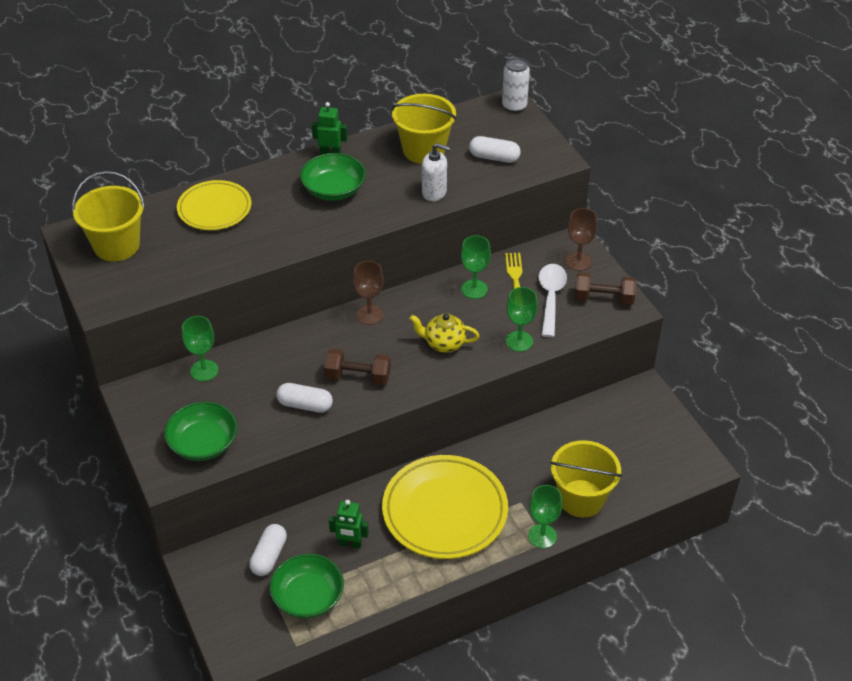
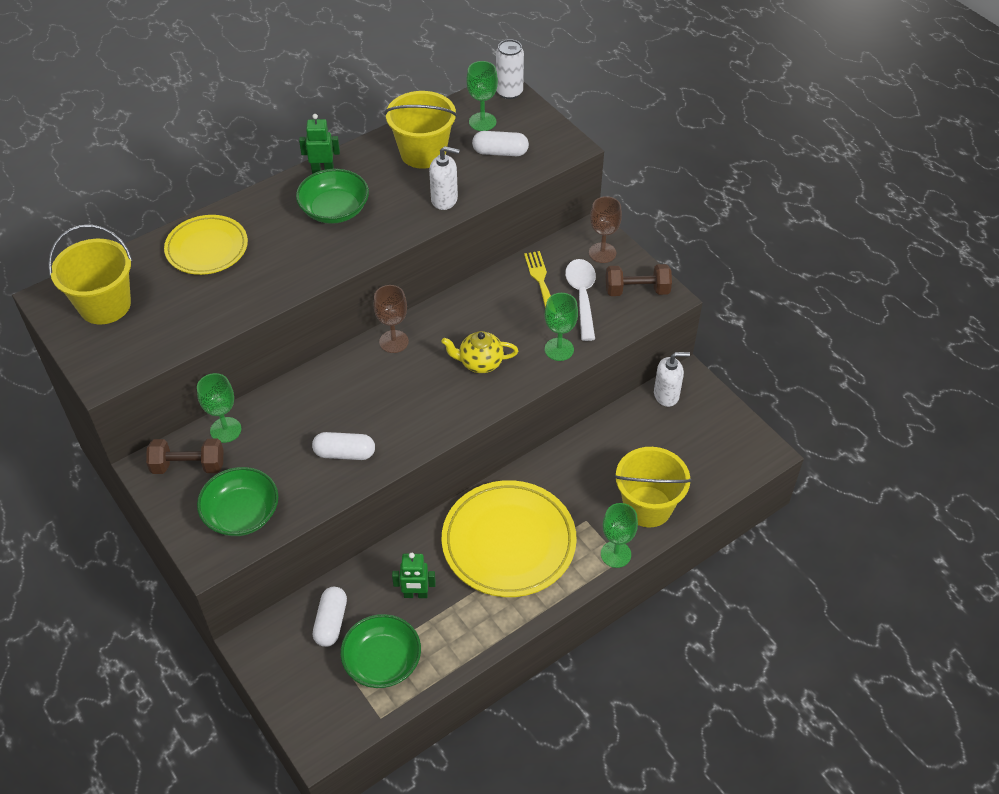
camera: 10 degrees left, 5 degrees up
brown dumbbell [324,349,391,385] -> brown dumbbell moved to [146,439,223,474]
green goblet [461,235,491,299] -> green goblet moved to [467,61,498,131]
none -> white soap dispenser [654,352,690,407]

